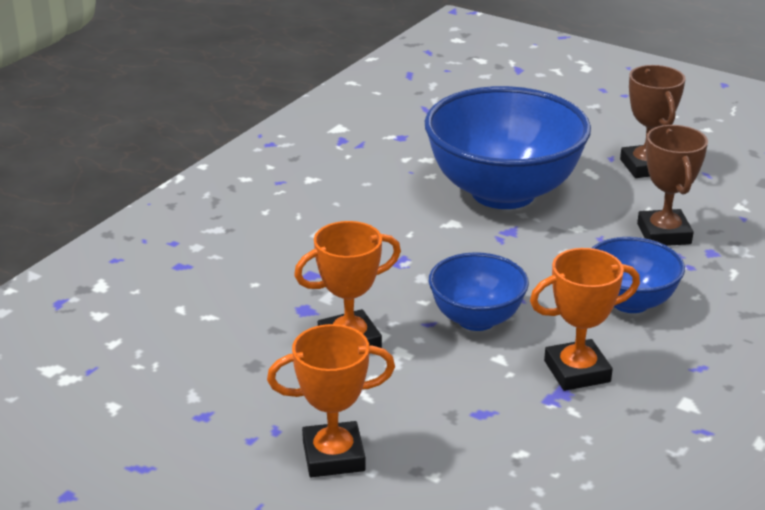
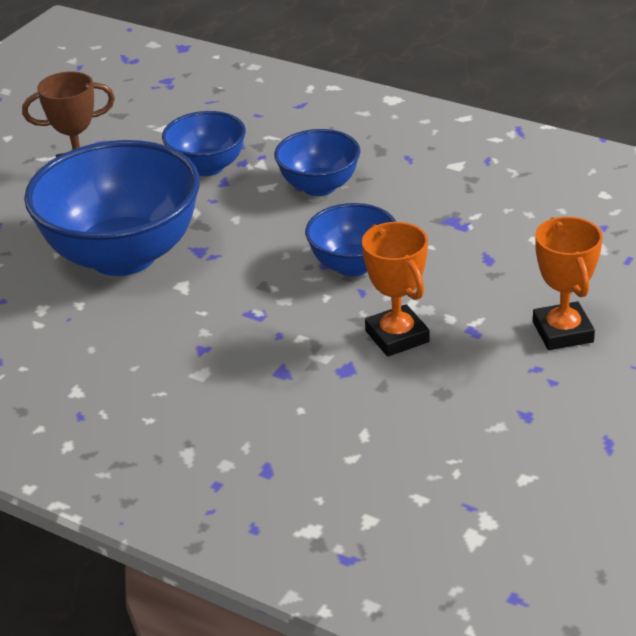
camera: 90 degrees left, 5 degrees up
orange trophy [530,248,640,391] -> none
brown trophy [637,125,708,246] -> blue bowl [162,111,246,176]

